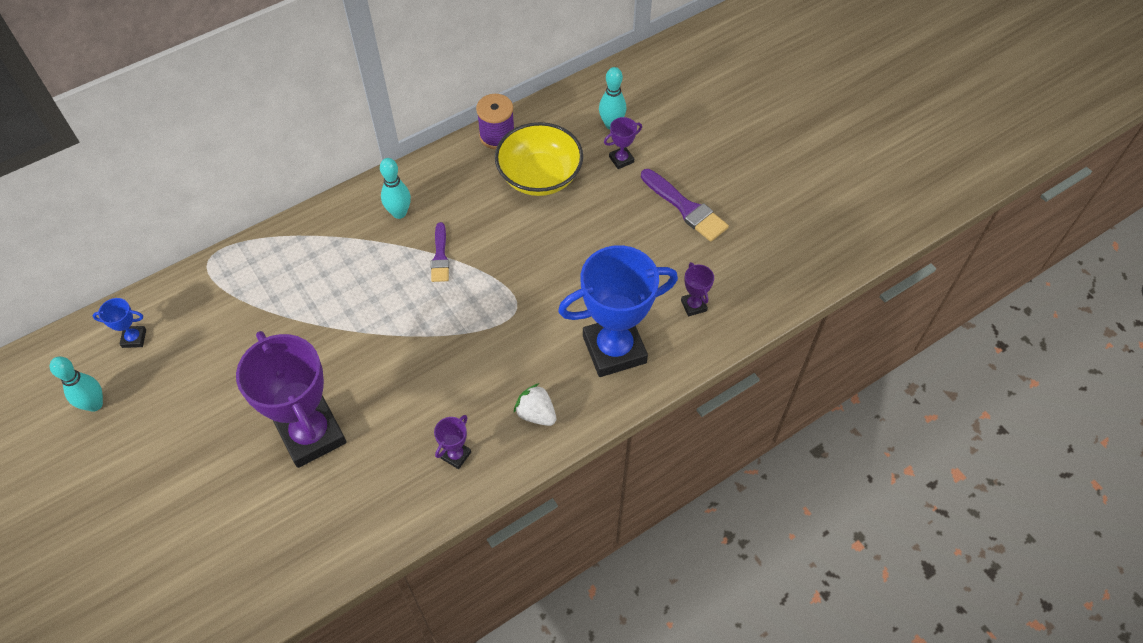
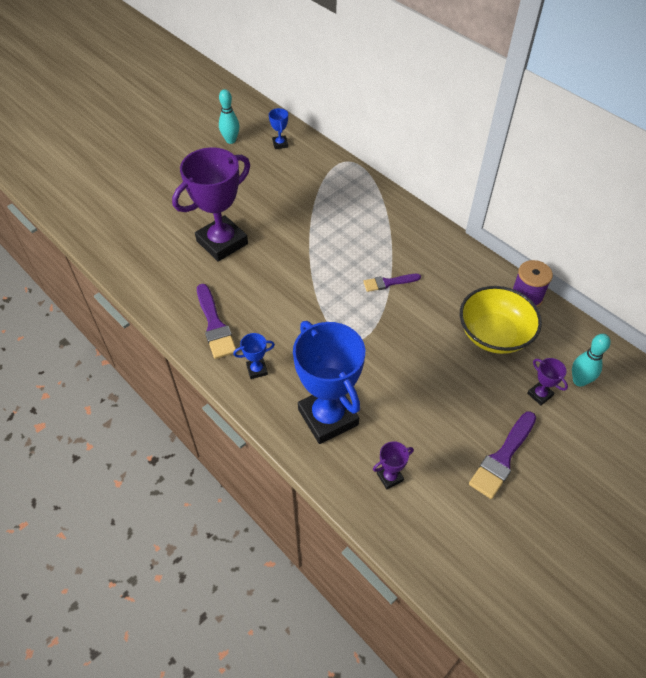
camera: 80 degrees right, 5 degrees down
turquoise bowling pin [380,158,411,219] -> none
purple trophy [434,415,471,469] -> purple brush [197,284,237,359]
white strawberry [514,383,556,426] -> blue trophy [233,333,275,379]

